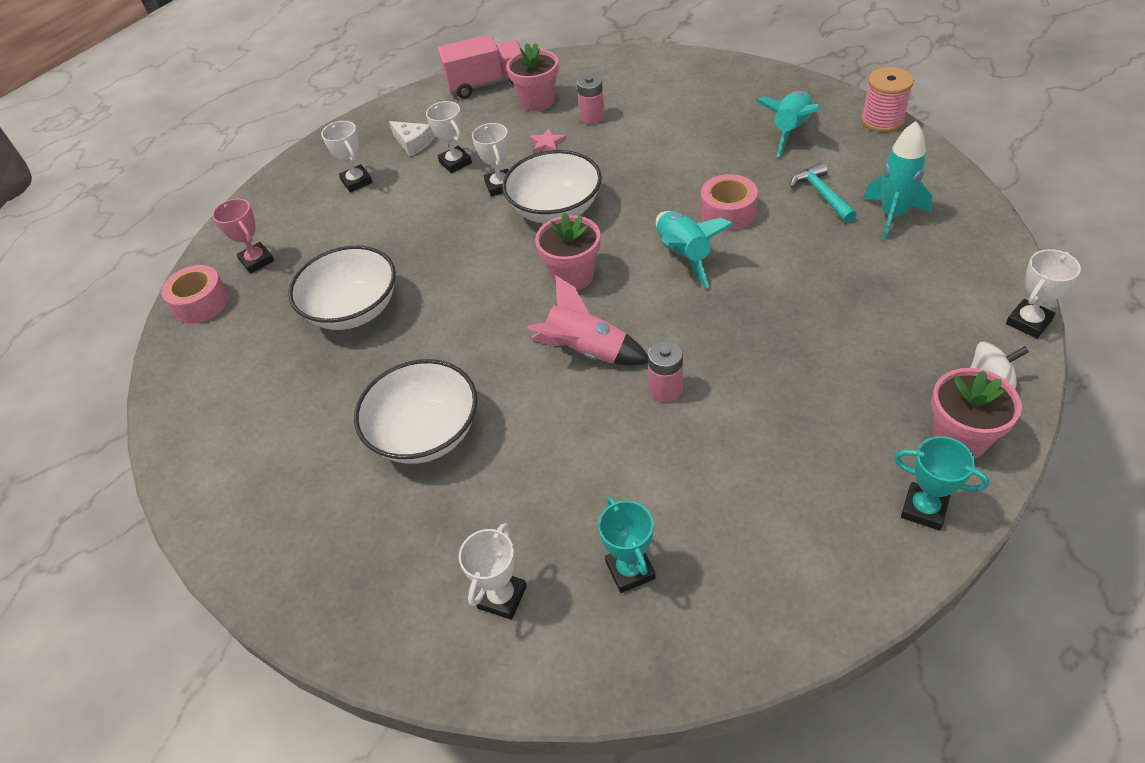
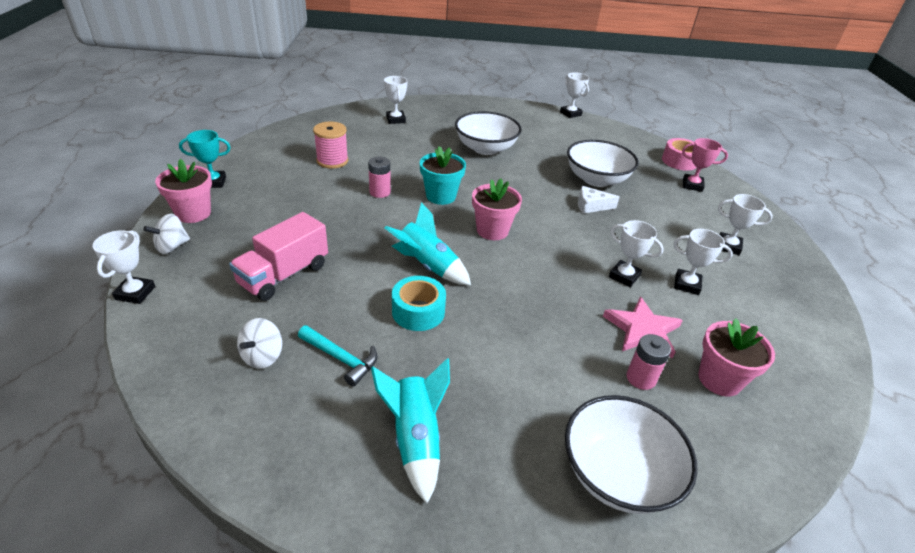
camera: 135 degrees right, 10 degrees down
white cheese [389,121,434,156] -> white cheese moved to [578,186,620,214]
pink truck [438,34,521,99] -> pink truck moved to [229,212,328,301]
white bowl [502,150,602,223] -> white bowl moved to [565,395,698,514]
pink rocket [528,275,648,366] -> turquoise flower pot [420,146,466,205]
pink star [529,128,566,153] -> pink star [603,297,683,358], size x1.92
turquoise trophy [598,497,655,593] -> none
pink tape [701,174,758,231] -> turquoise tape [392,276,446,331]
pink spool [861,67,914,132] -> pink spool moved to [313,121,349,169]
turquoise rocket [863,121,933,240] -> white spinning top [237,318,282,369]
none -> white trophy [560,73,589,118]

